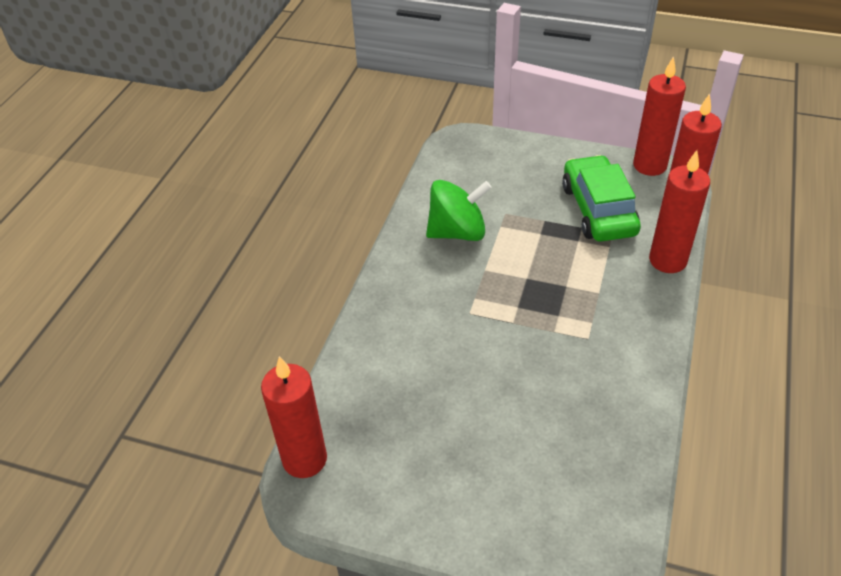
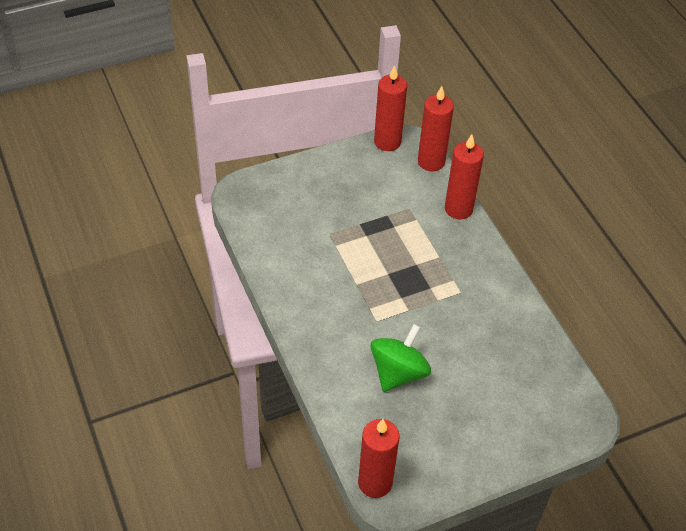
camera: 45 degrees left, 5 degrees up
green spinning top [426,180,492,241] -> green spinning top moved to [371,324,431,392]
green car [562,155,641,242] -> none

